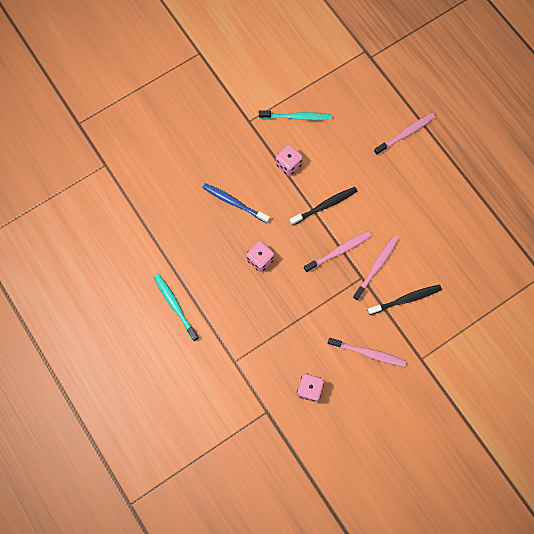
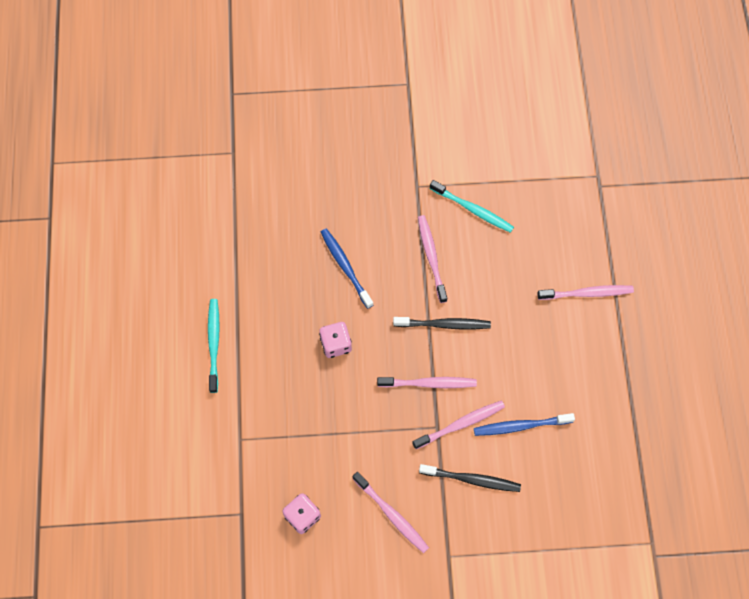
camera: 30 degrees right, 5 degrees down
pink dice [276,145,303,176] -> pink toothbrush [418,215,447,303]
none -> blue toothbrush [474,413,575,436]

